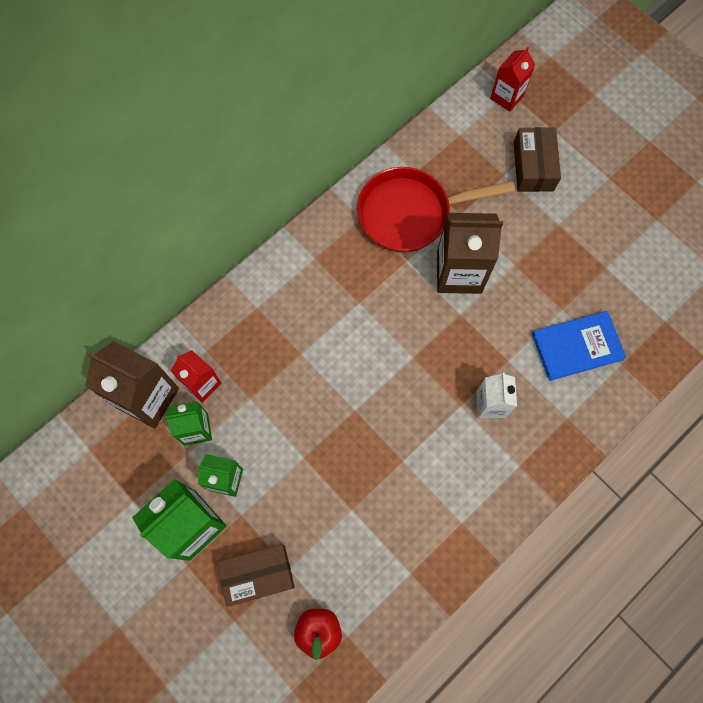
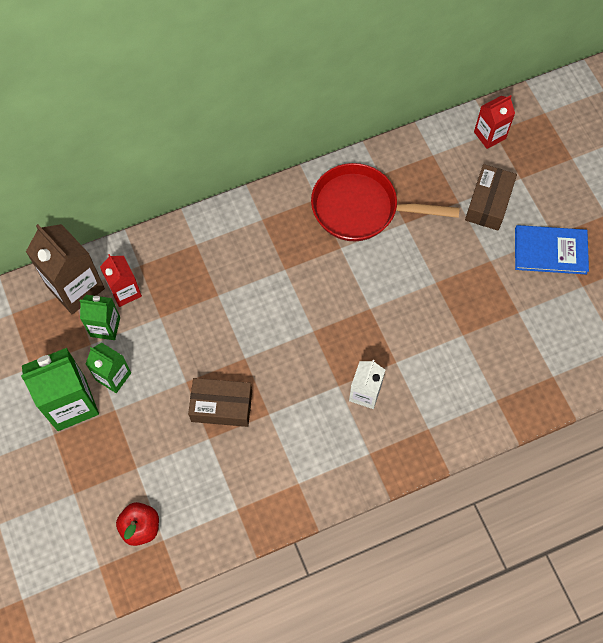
camera: 20 degrees right, 5 degrees down
brown box [217,544,295,607] -> brown box moved to [188,378,252,427]
brown carton [437,213,503,294] -> none
blue book [532,311,626,381] -> blue book moved to [515,225,589,275]

